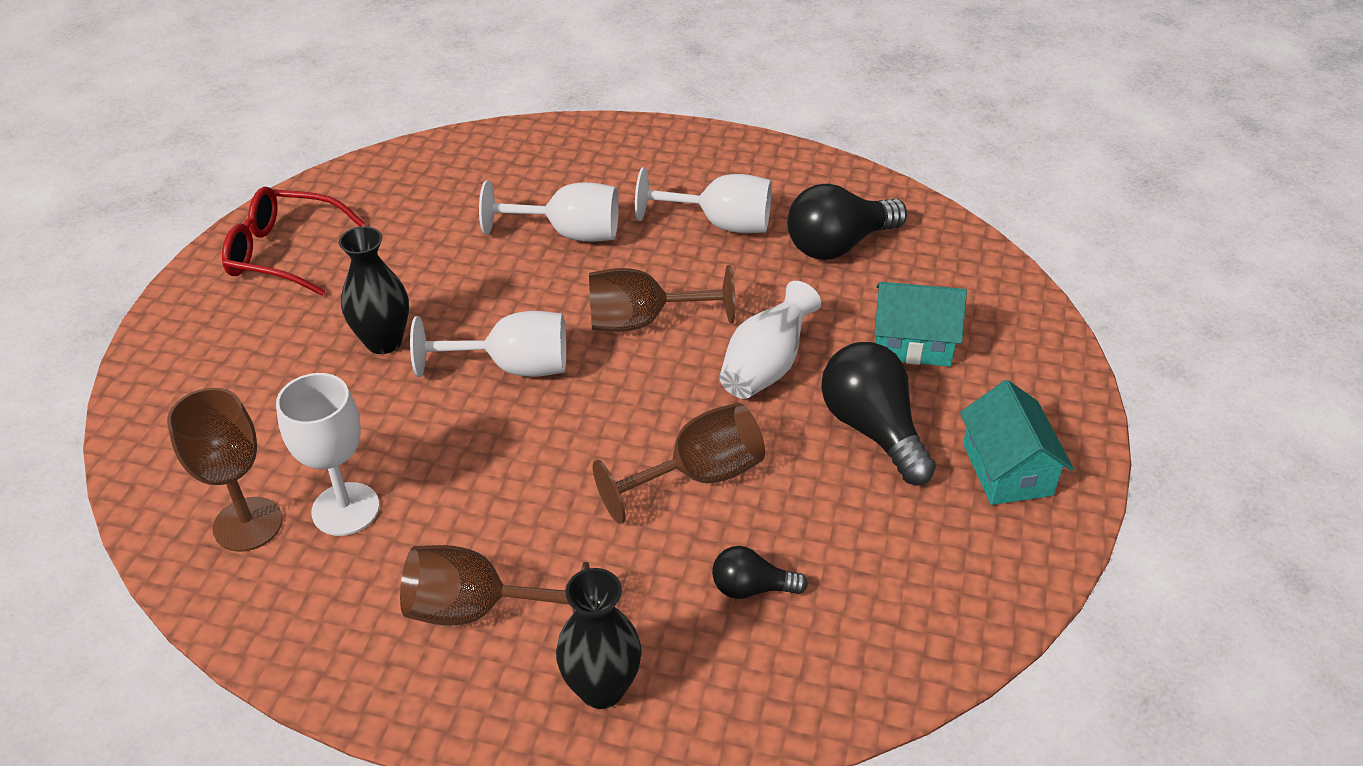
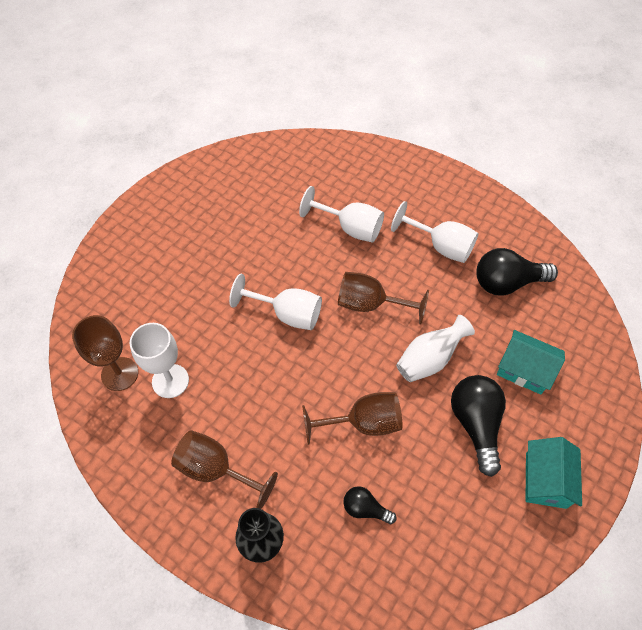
camera: 20 degrees right, 15 degrees up
red glasses [222,187,365,296] -> none
black vase [339,226,409,354] -> none

